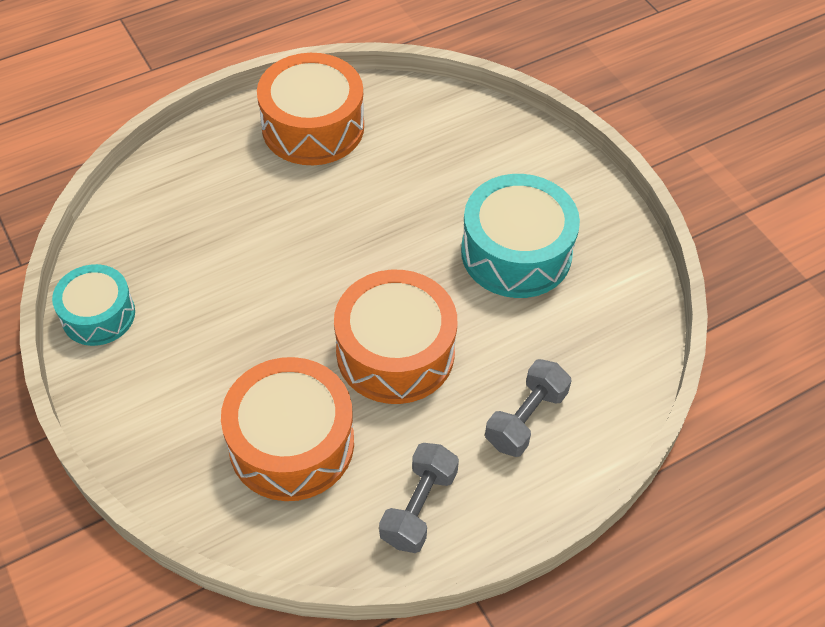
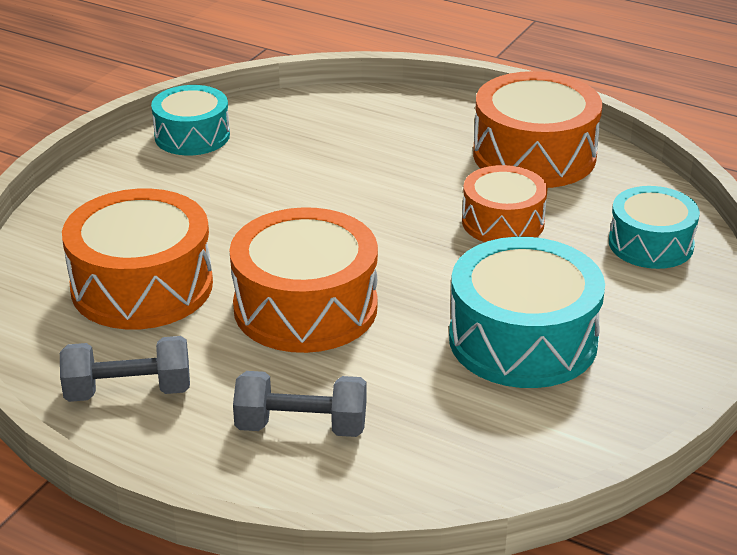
camera: 60 degrees right, 20 degrees down
none -> orange drum [462,165,548,242]
none -> turquoise drum [609,186,700,269]

